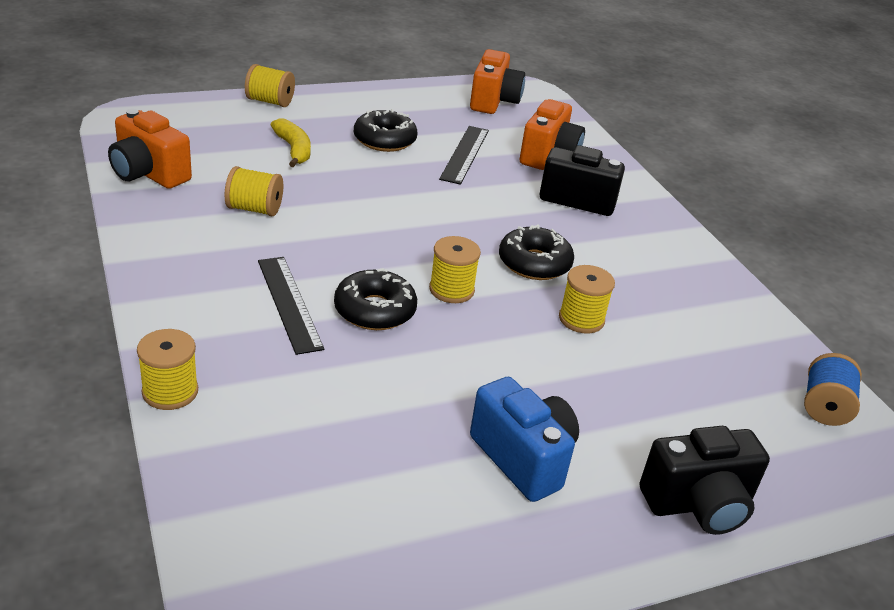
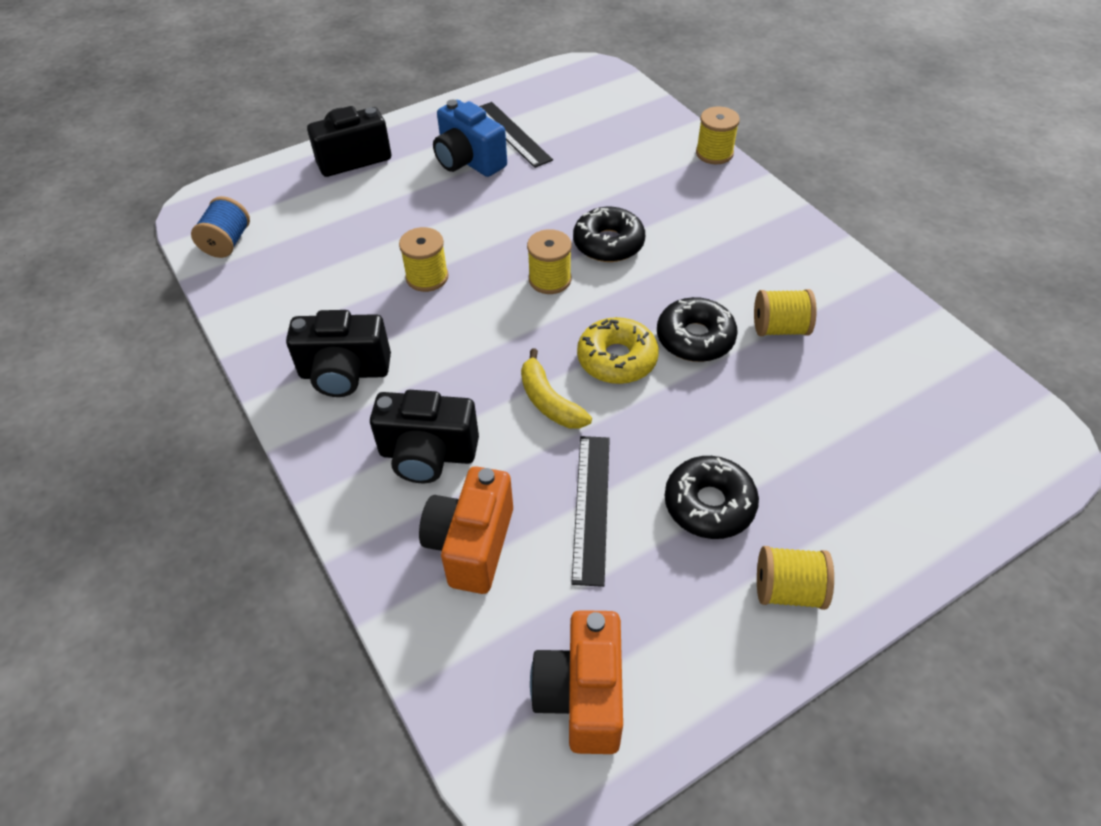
camera: 175 degrees right, 15 degrees up
orange camera [108,109,192,189] -> none
yellow spool [245,64,295,107] -> yellow spool moved to [757,546,834,610]
black ruler [258,257,324,355] -> black ruler moved to [479,102,553,168]
yellow banana [271,119,311,167] -> yellow banana moved to [521,348,592,429]
black donut [499,224,574,280] -> black donut moved to [657,297,738,362]
none -> black camera [286,310,391,397]
none -> yellow donut [577,317,659,384]

